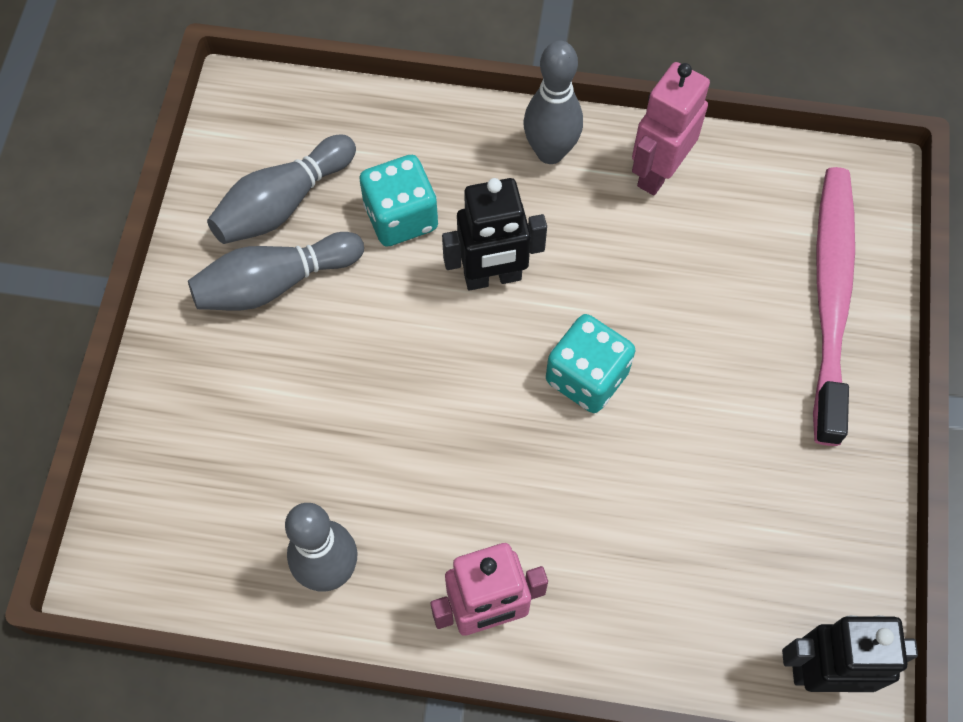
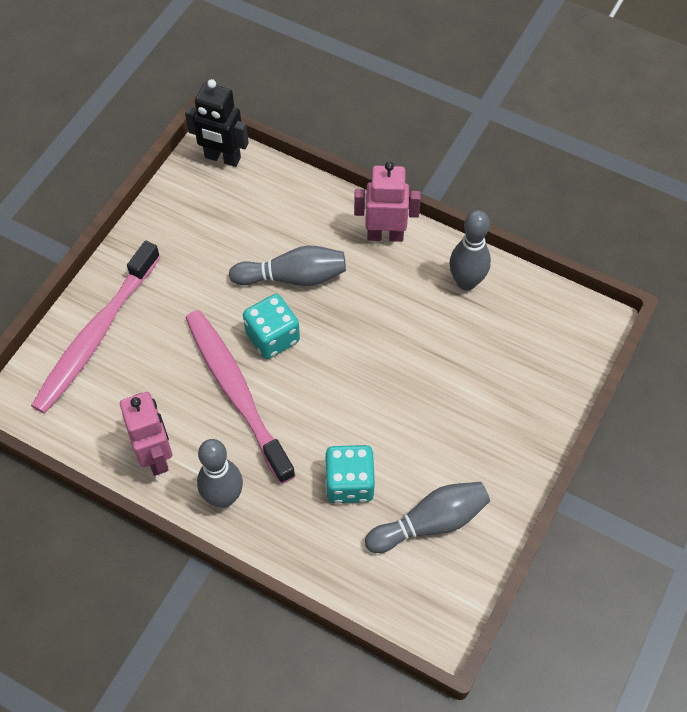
camera: 160 degrees left, 5 degrees down
grey bowling pin [188,232,364,310] -> grey bowling pin moved to [229,245,346,286]
black robot [442,178,547,291] -> none
pink robot [632,62,710,195] -> pink robot turned 75 degrees counterclockwise [120,392,172,476]
none -> pink toothbrush [186,310,296,484]

